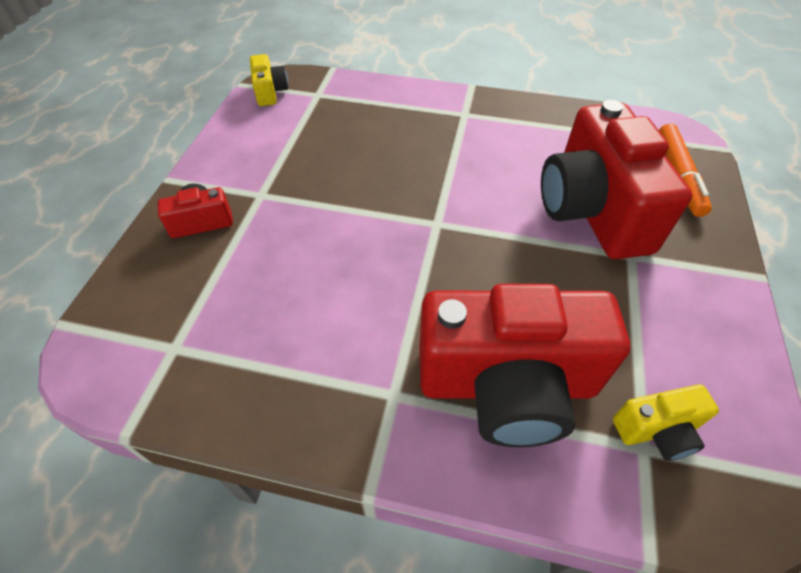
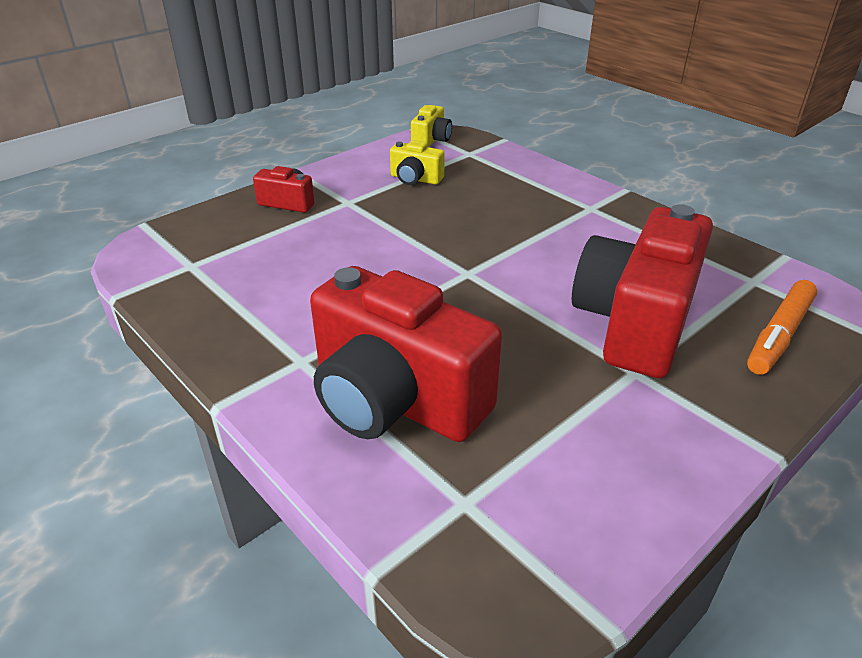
camera: 35 degrees right, 15 degrees down
yellow camera [613,384,719,461] -> yellow camera moved to [390,140,445,185]

